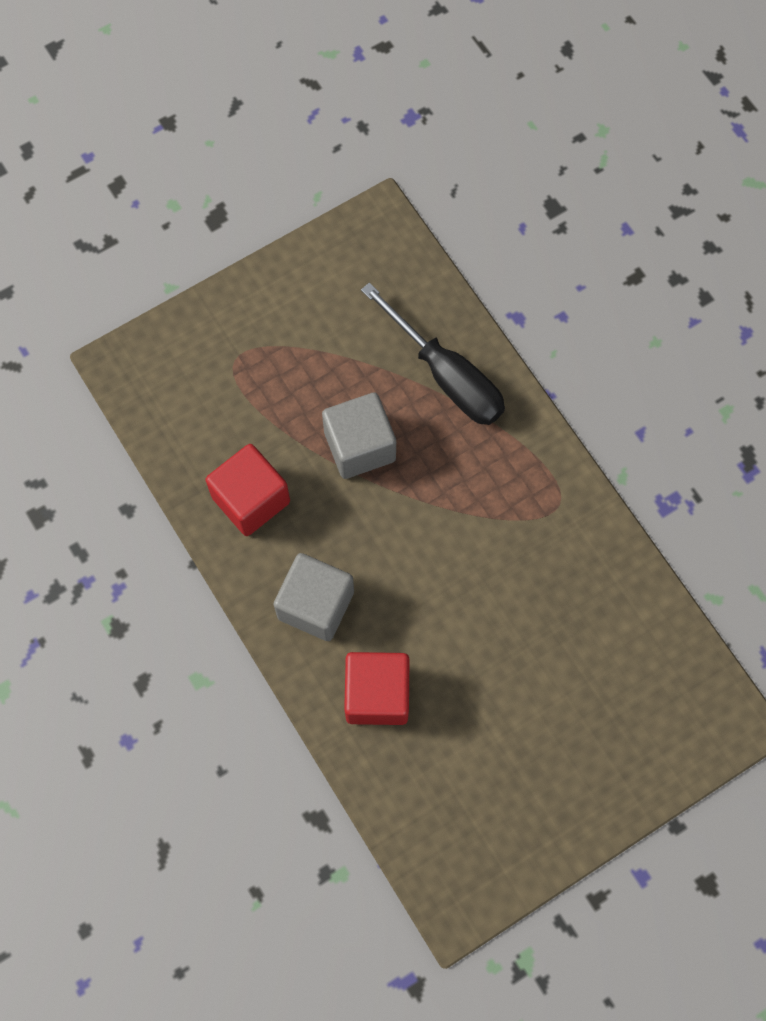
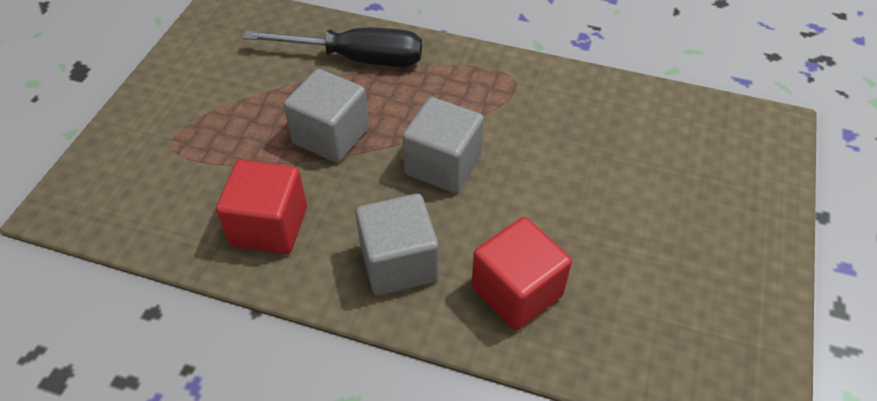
camera: 40 degrees left, 20 degrees down
none -> grey cube [402,97,484,193]

